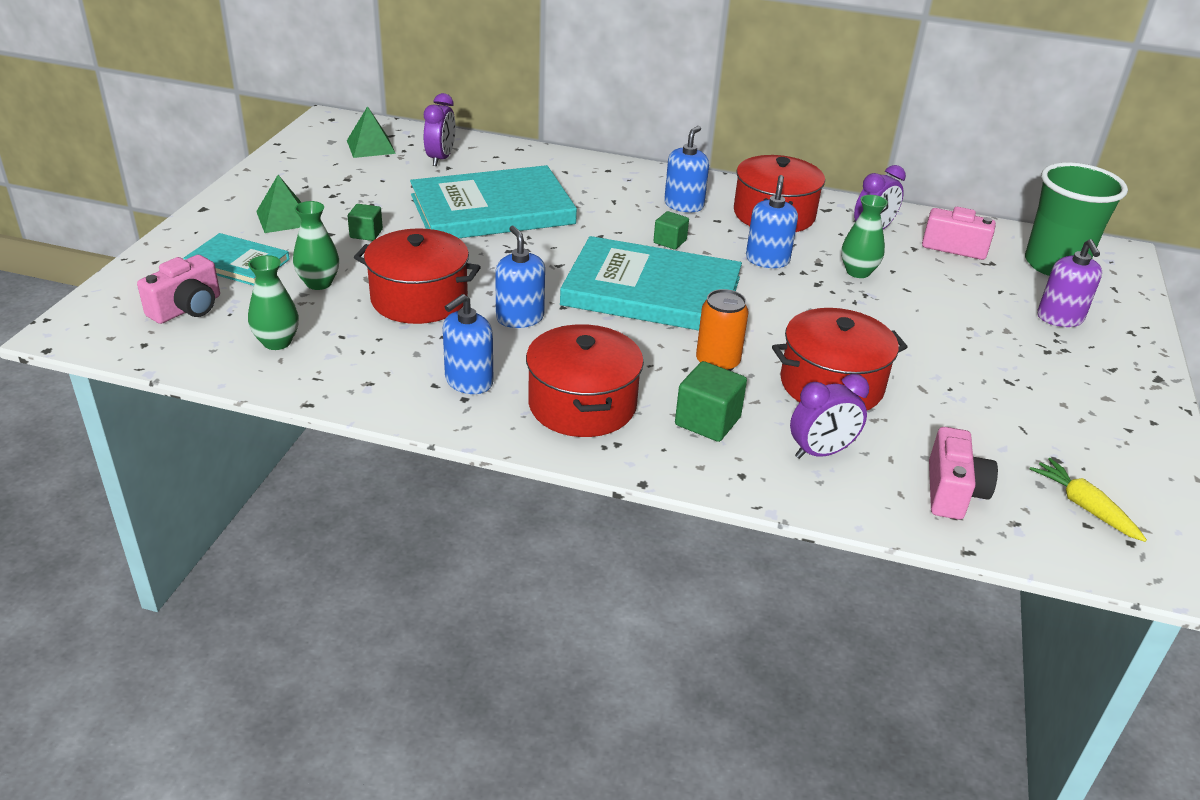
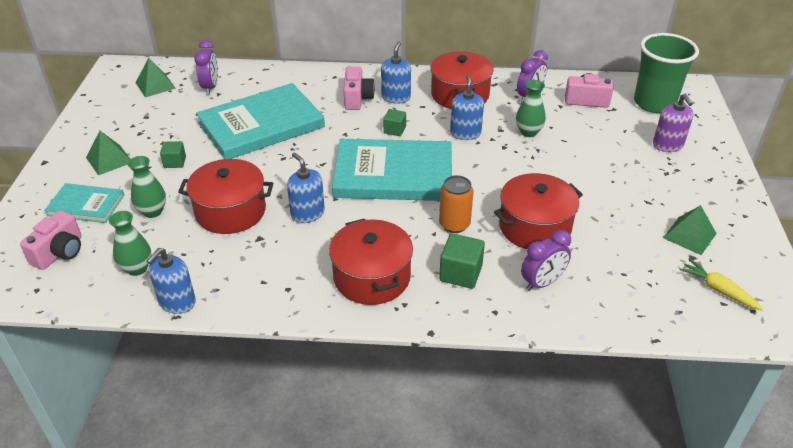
camera: 10 degrees left, 5 degrees up
blue soap dispenser [443,294,493,394] -> blue soap dispenser moved to [147,248,196,314]
pink camera [929,427,998,520] -> pink camera moved to [344,67,375,110]
none -> green pyramid [663,205,717,255]

